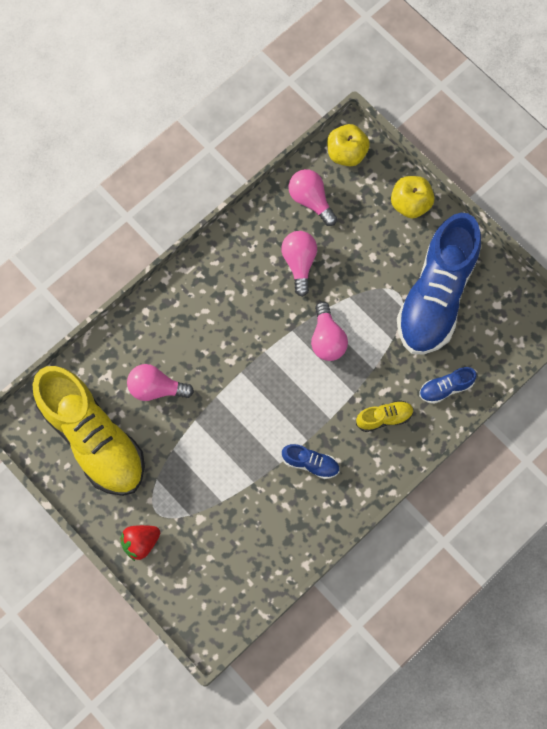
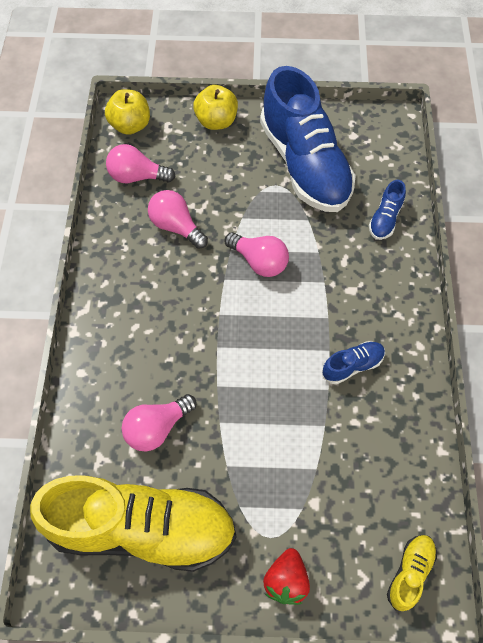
camera: 45 degrees left, 10 degrees down
yellow shoe [356,400,414,432] -> yellow shoe moved to [387,535,437,611]

